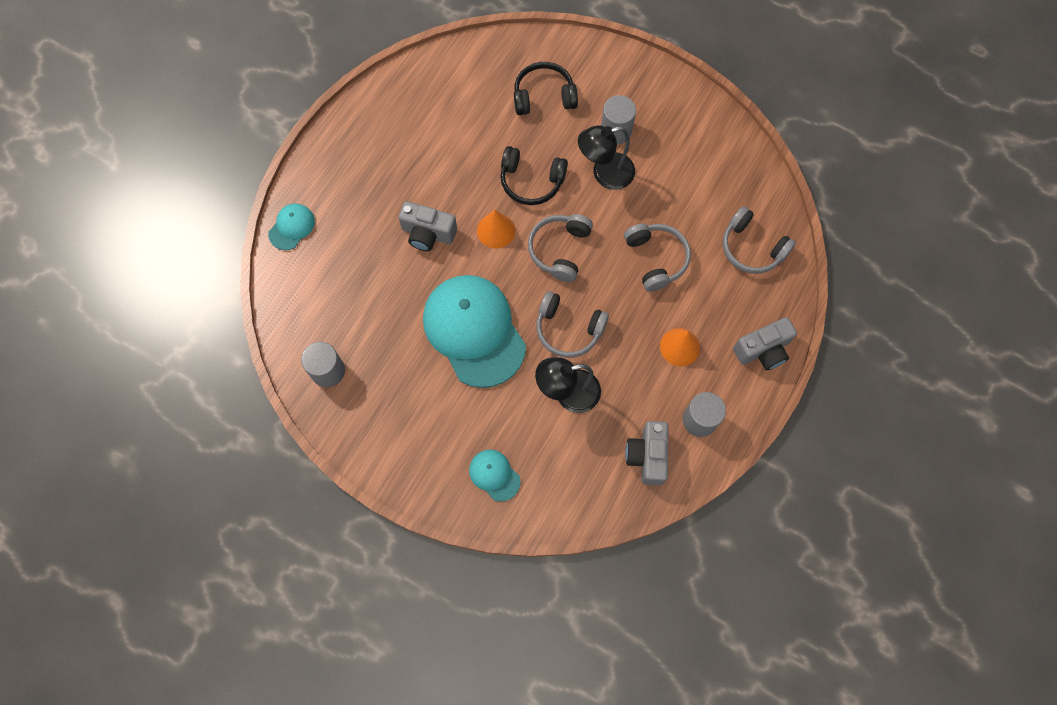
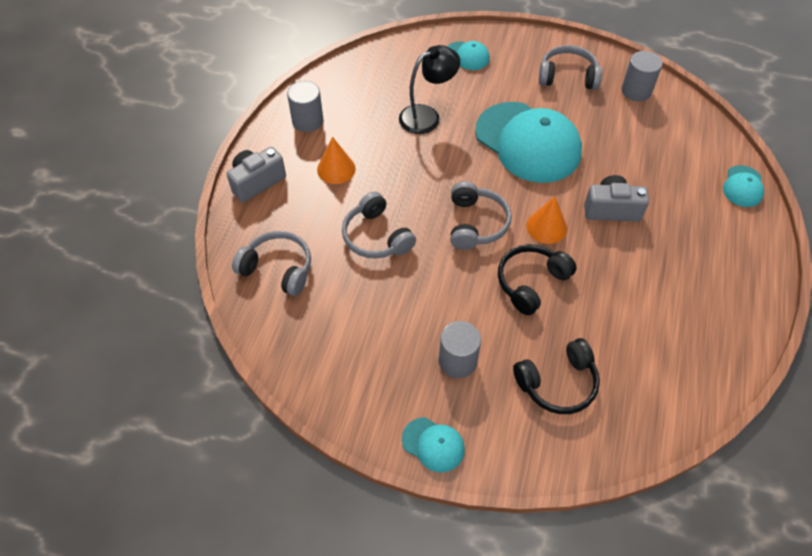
camera: 165 degrees right, 15 degrees down
black headphones [500,146,568,205] -> black headphones turned 45 degrees counterclockwise [498,244,577,315]
grey headphones [536,291,609,358] -> grey headphones moved to [539,45,602,90]
black lamp [578,125,635,190] -> none
grey camera [625,421,668,485] -> none
none -> turquoise cap [402,417,465,472]

